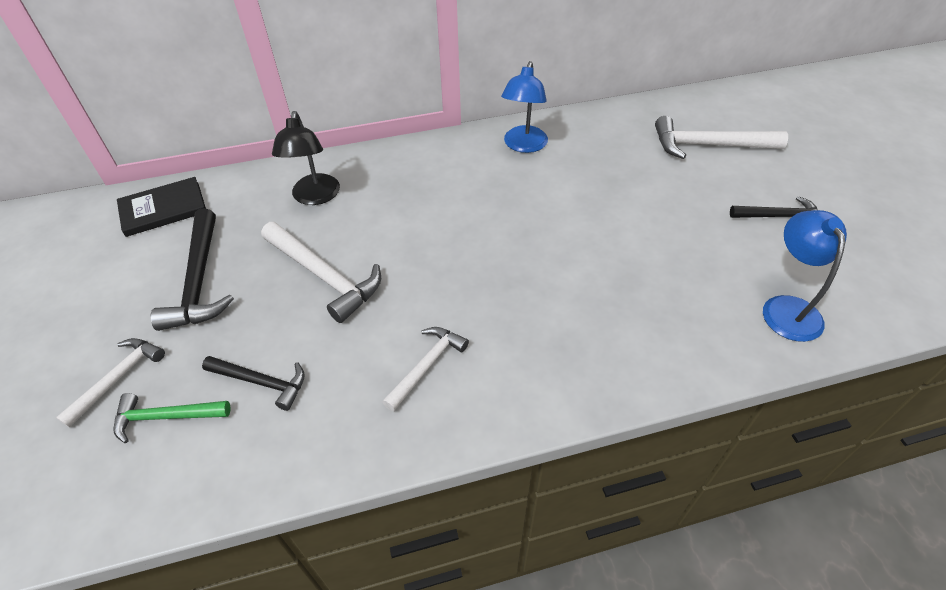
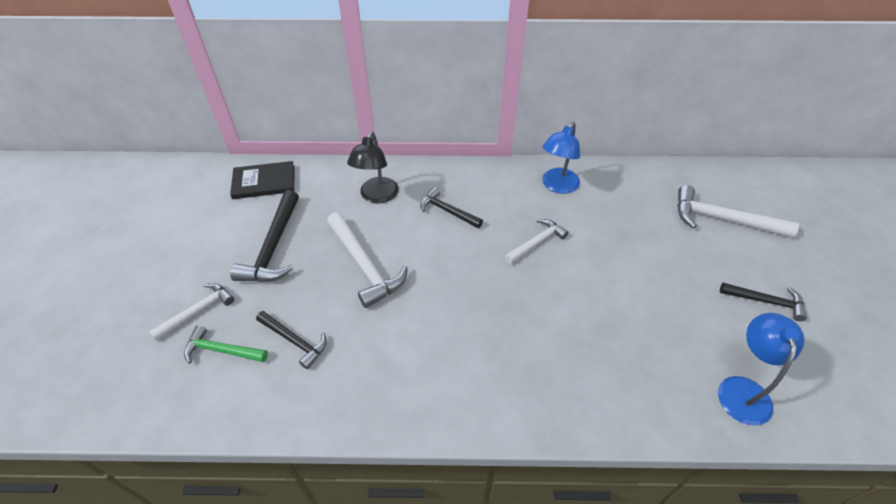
camera: 15 degrees right, 0 degrees up
white hammer [382,327,469,412] -> white hammer moved to [505,219,568,264]
none -> black hammer [420,187,483,228]

